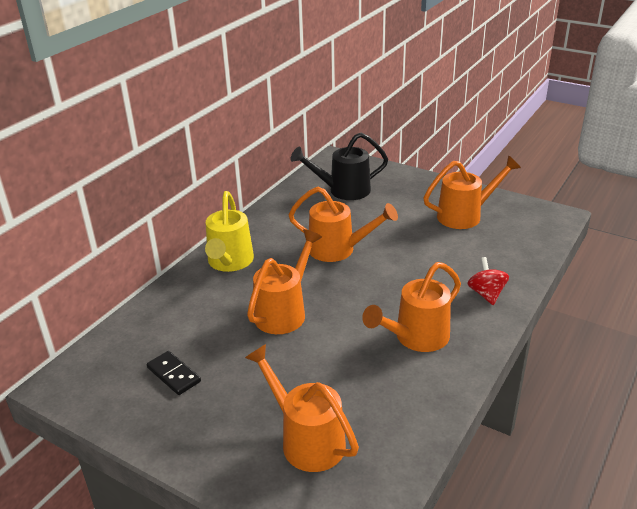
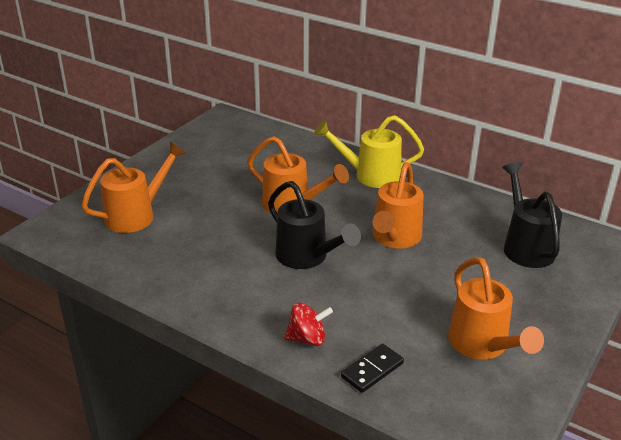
camera: 90 degrees right, 0 degrees up
black domino [147,351,201,395] -> black domino moved to [341,344,404,393]
orange watering can [362,262,461,352] -> none
none -> black watering can [268,181,361,269]

